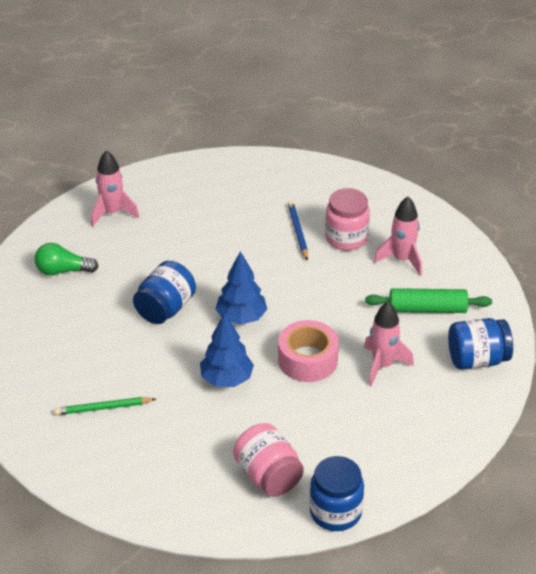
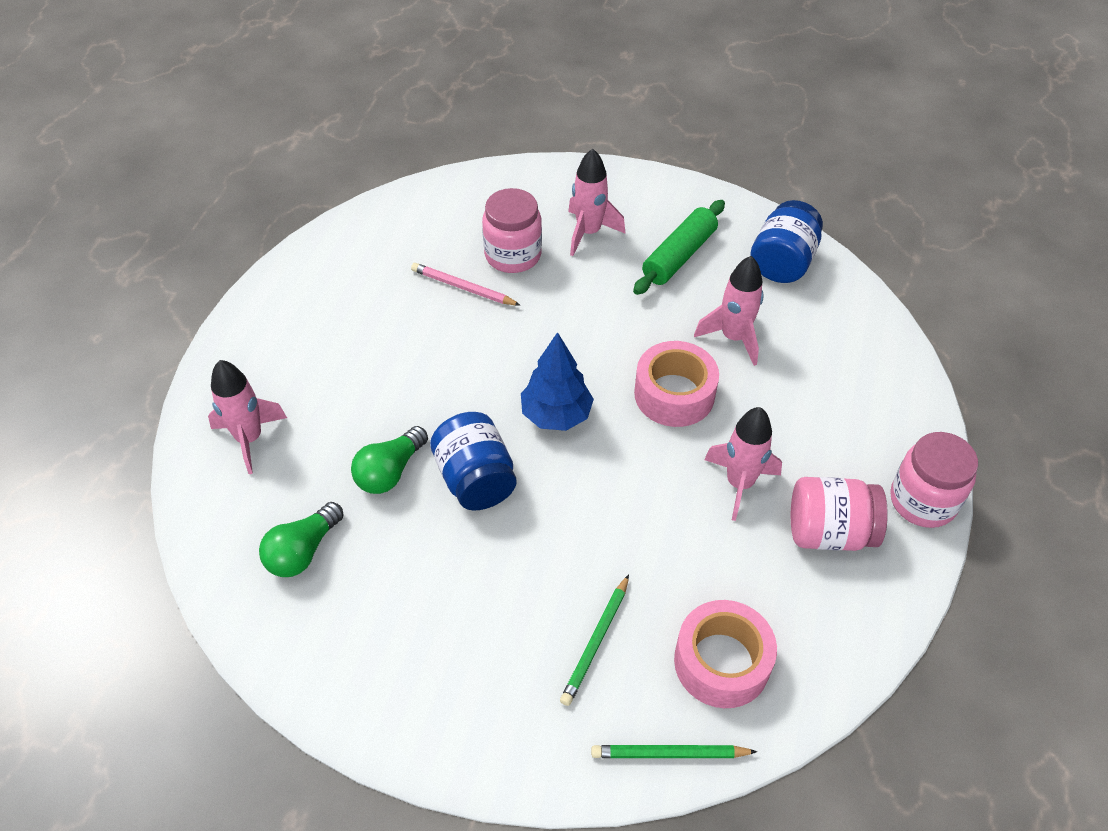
camera: 55 degrees left, 10 degrees up
blue tree [200,313,254,387] -> none
blue pencil [288,201,308,261] -> pink pencil [411,263,521,306]
blue jar [310,456,364,531] -> pink jar [890,432,978,528]
none -> green light bulb [351,426,428,494]
none -> green pencil [591,745,757,758]
none -> pink tape [674,600,777,708]
none -> pink rocket [704,407,782,521]

